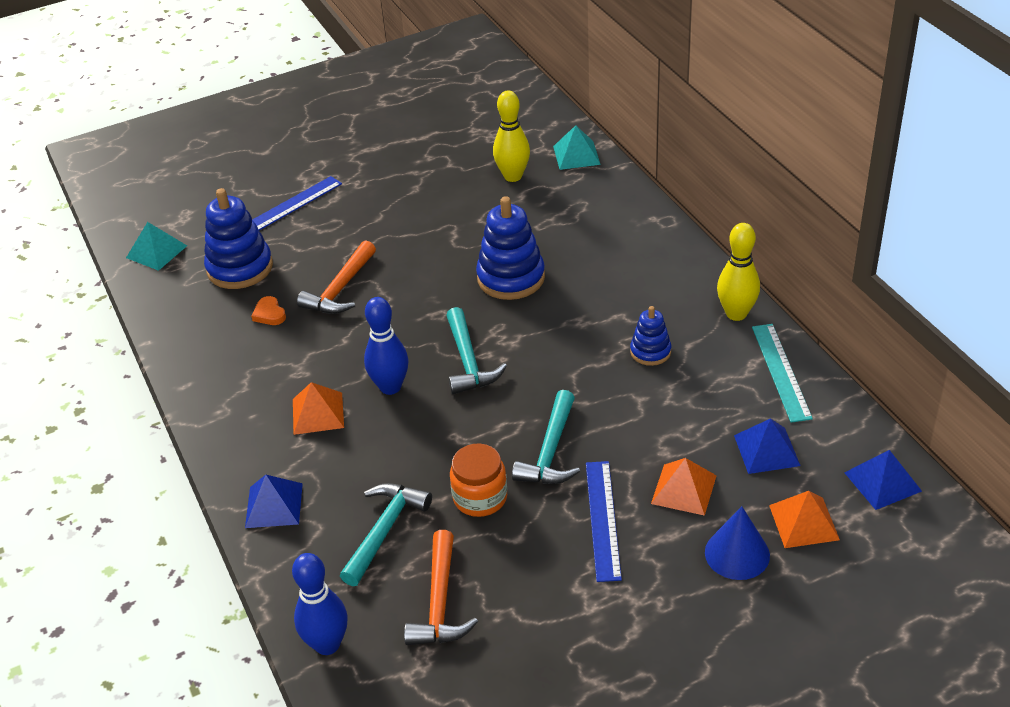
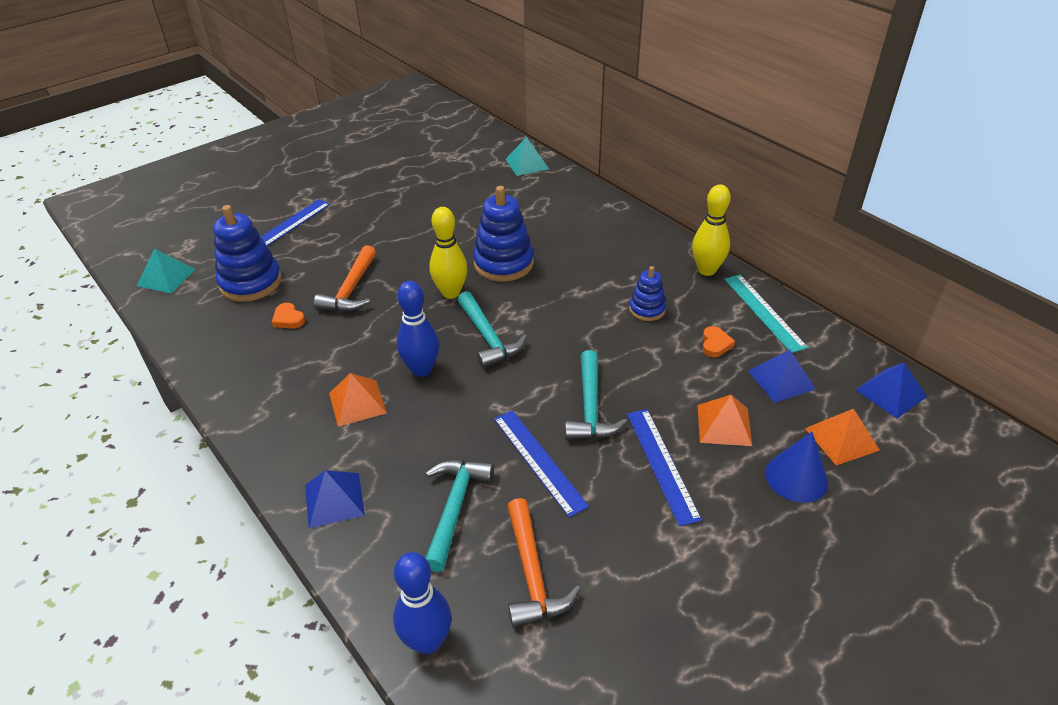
camera: 15 degrees left, 0 degrees up
orange jar [450,444,507,517] -> blue ruler [494,410,589,517]
yellow bowling pin [493,90,530,182] -> yellow bowling pin moved to [429,207,468,299]
none -> orange heart [702,326,735,357]

